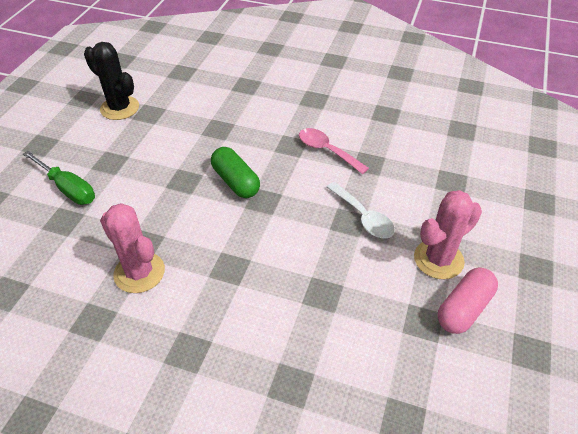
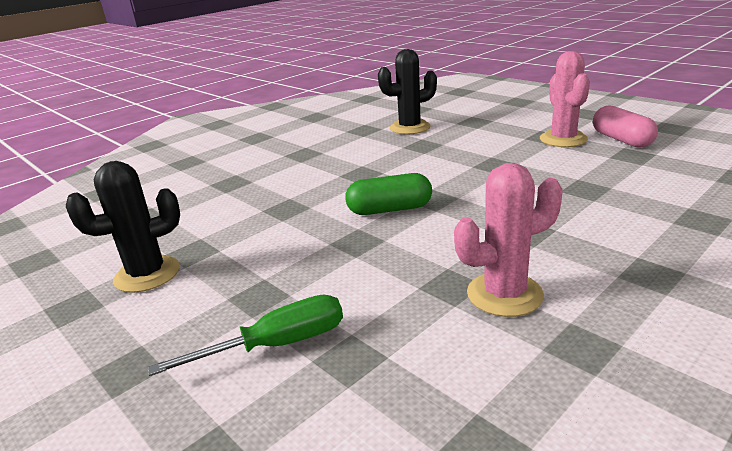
camera: 60 degrees left, 20 degrees down
pink spoon [299,128,369,174] -> none
white spoon [326,182,395,238] -> none
none -> black cactus [378,49,437,135]

